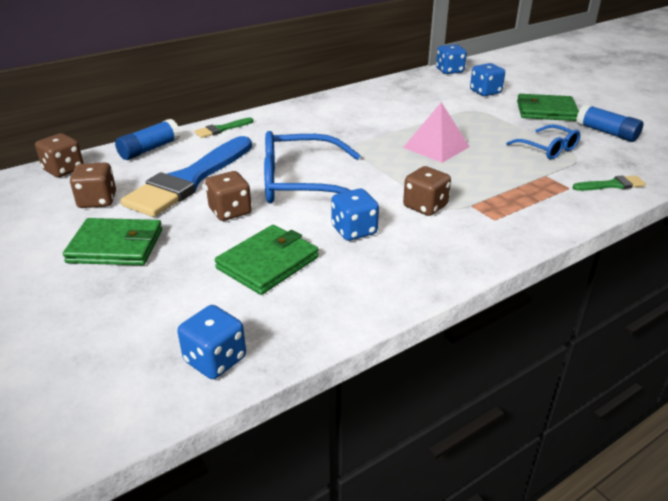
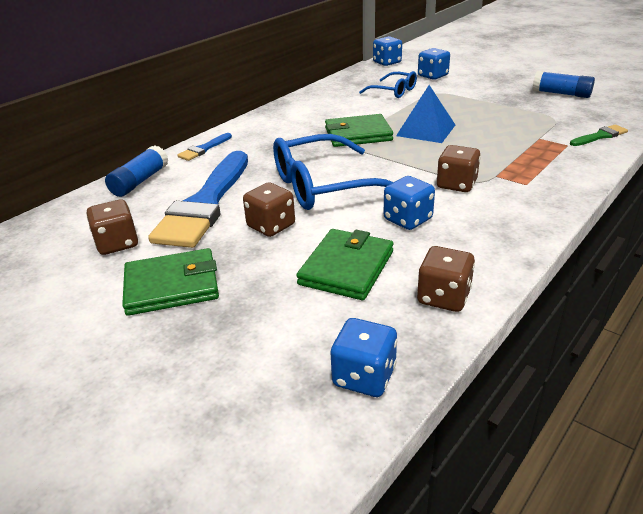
camera: 15 degrees left, 0 degrees up
brown dice [35,133,84,177] -> brown dice moved to [417,246,475,312]
green brush [194,117,253,138] -> blue brush [177,133,232,161]
pink pyramid [403,102,470,163] -> blue pyramid [396,85,455,143]
blue glasses [506,125,580,160] -> blue glasses moved to [359,71,417,98]
green wallet [517,94,579,121] -> green wallet moved to [325,114,393,147]

